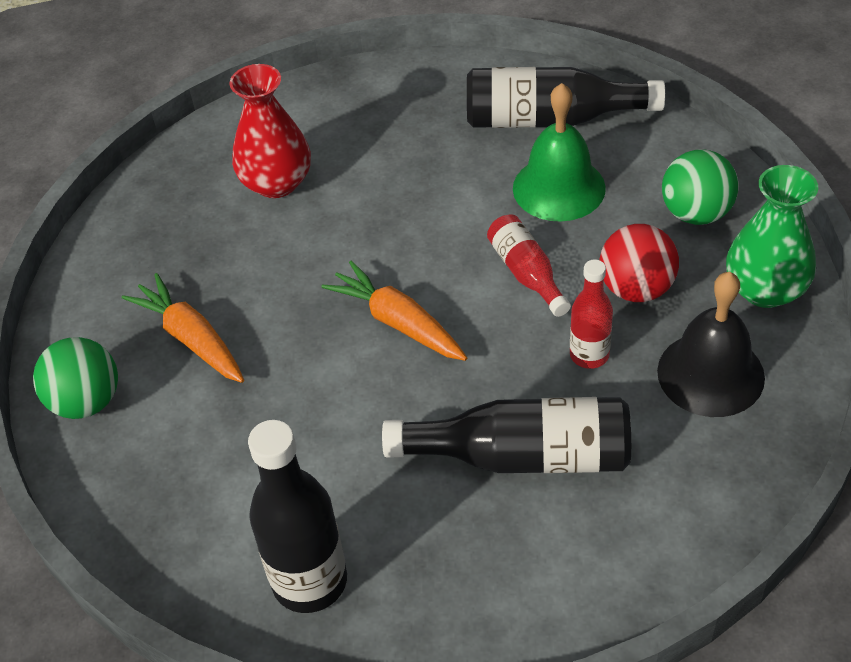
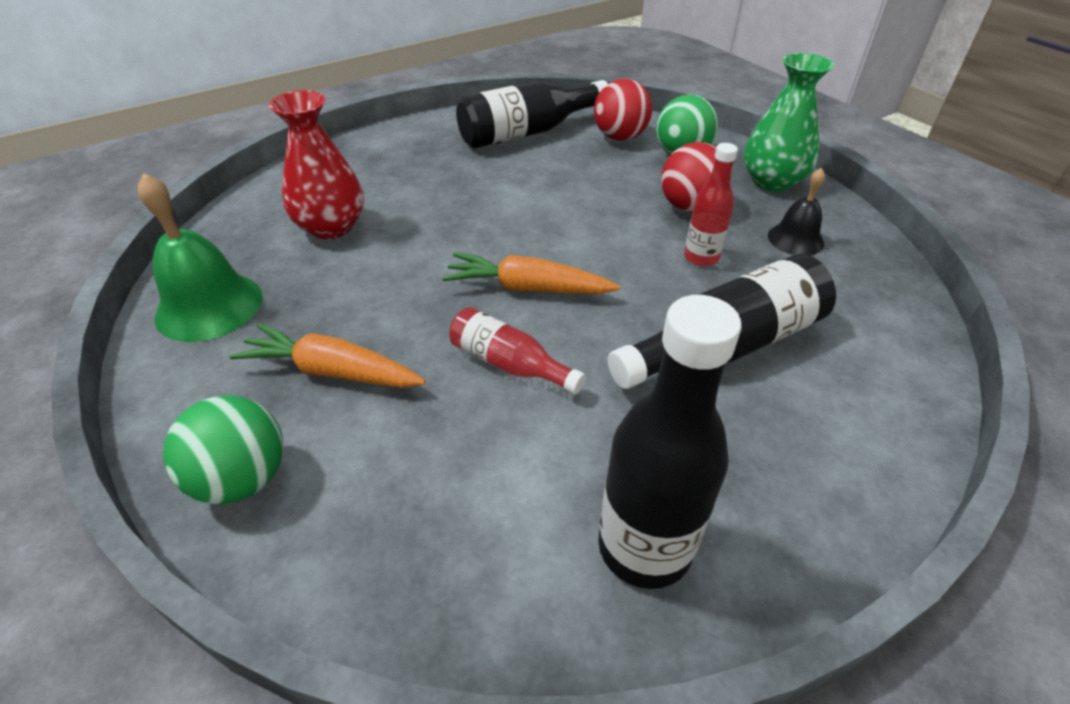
camera: 35 degrees left, 5 degrees down
red bottle [487,214,571,317] -> red bottle moved to [449,307,586,394]
green bell [513,83,606,222] -> green bell moved to [138,173,263,342]
black bell [657,272,765,417] -> black bell [768,168,825,255], size x0.60
none -> red ball [594,79,652,141]

